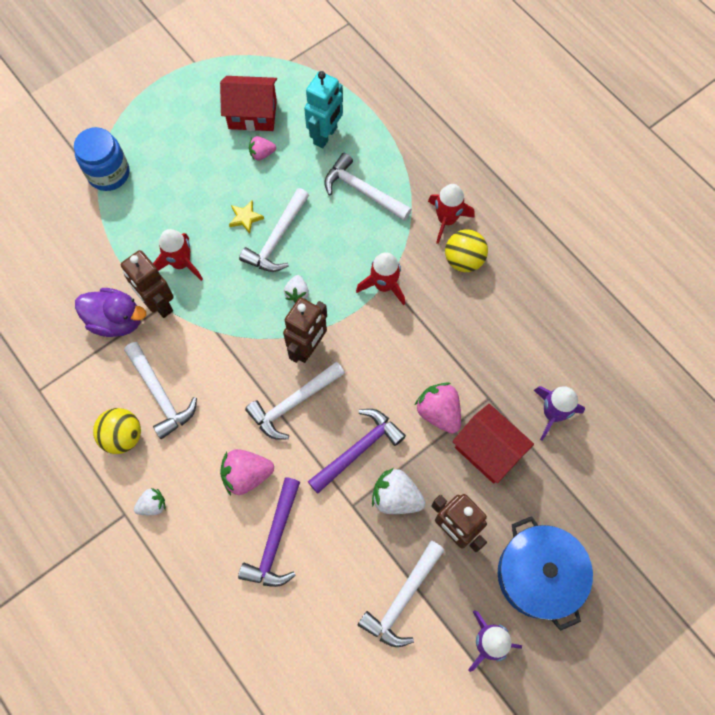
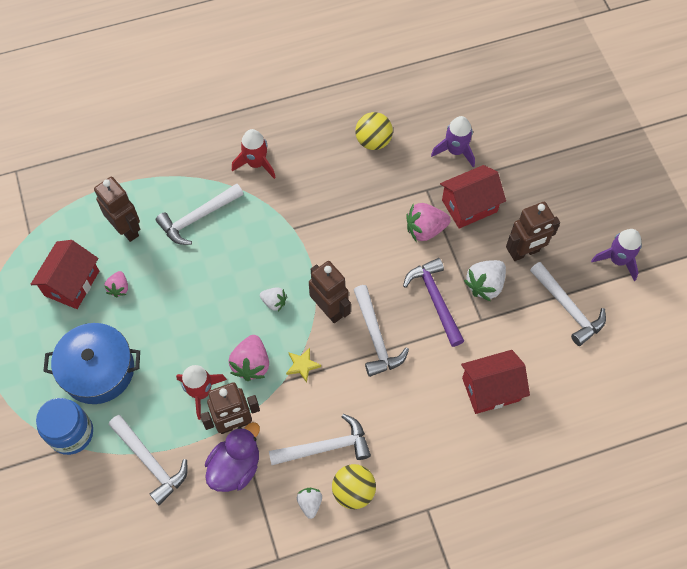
camera: 70 degrees left, 5 degrees down
white strawberry [134,488,166,515] -> white strawberry moved to [297,488,322,519]
pink strawberry [220,449,274,495] -> pink strawberry moved to [228,335,269,381]
yellow star [229,201,264,234] -> yellow star moved to [286,348,321,383]
purple hammer [238,477,300,587] -> red house [461,350,530,414]
white hammer [239,188,309,272] -> white hammer moved to [109,415,188,505]
turquoise robot [304,71,343,148] -> brown robot [94,177,140,242]
red rocket [356,252,405,306] -> none
yellow ball [445,229,488,272] -> yellow ball moved to [355,112,393,150]
blue pot [498,516,593,631] -> blue pot moved to [43,323,140,404]

